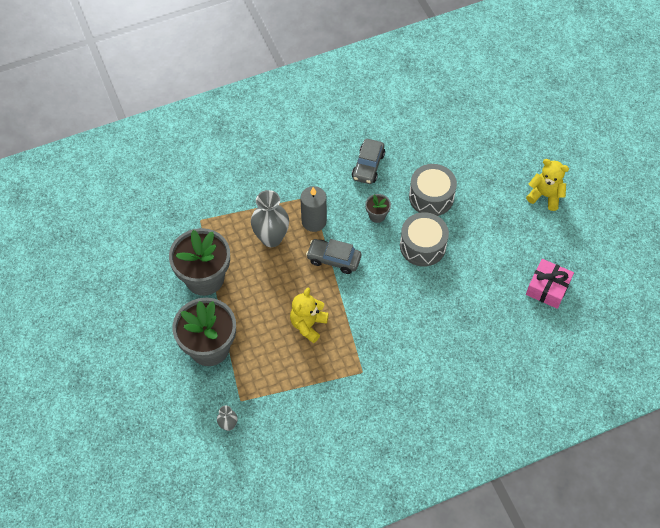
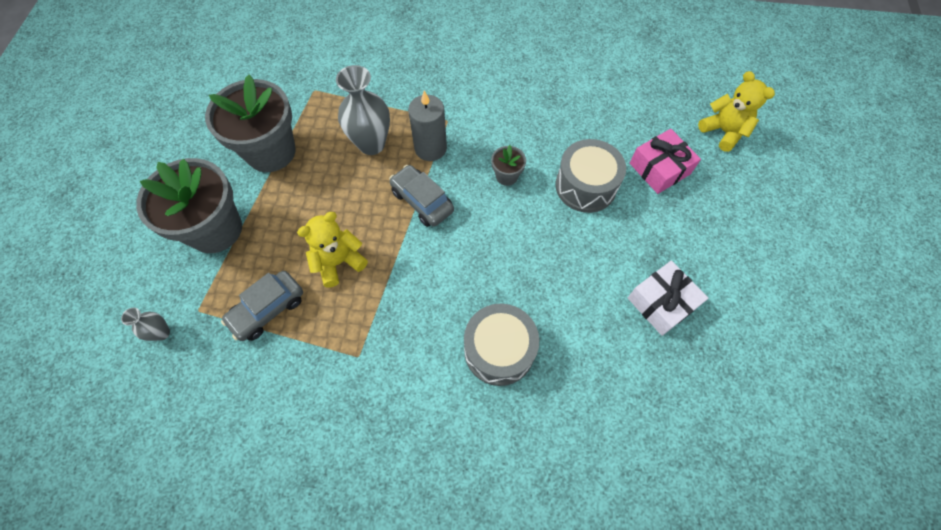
camera: 30 degrees right, 5 degrees up
grey car [352,139,385,184] -> grey car moved to [221,271,303,341]
grey drum [400,212,449,267] -> grey drum moved to [464,304,539,386]
yellow teddy bear [526,159,569,211] -> yellow teddy bear moved to [698,71,775,152]
pink gift [526,259,574,309] -> pink gift moved to [630,129,701,194]
none -> white gift [628,261,708,336]

